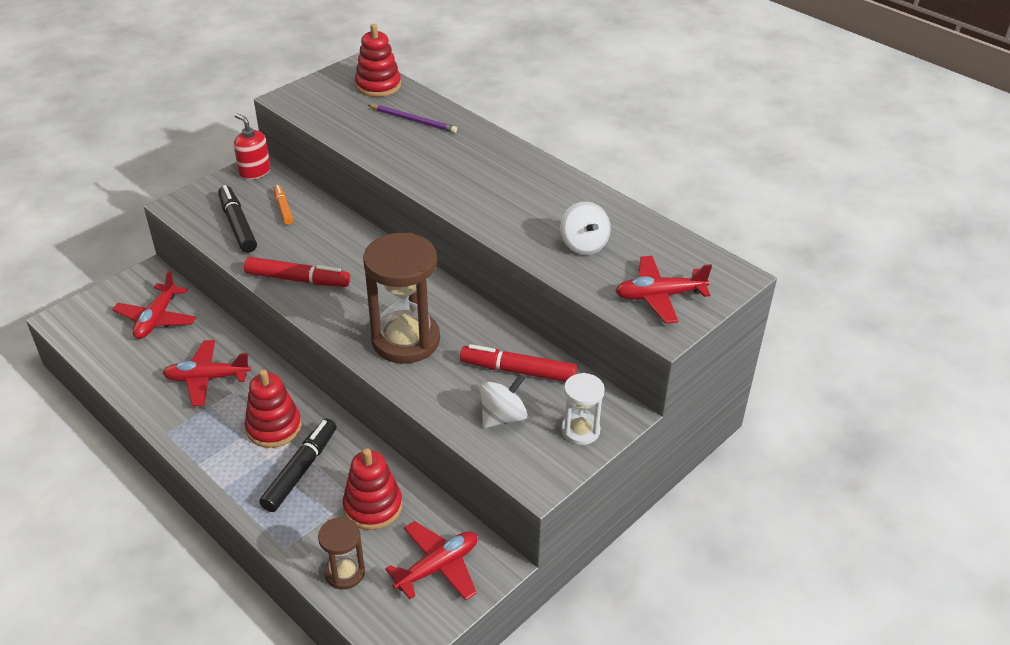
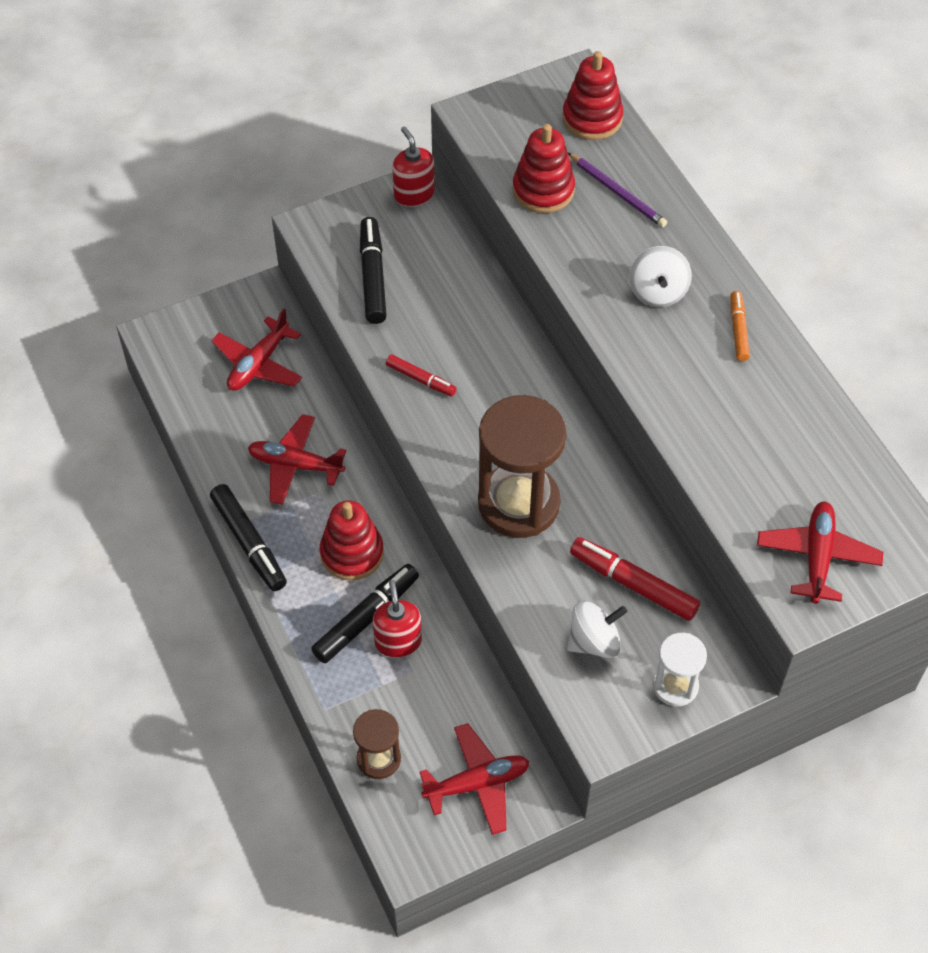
camera: 20 degrees right, 15 degrees up
red marker [244,257,350,287] -> red marker [386,354,456,397], size x0.60
orange marker [273,185,293,225] -> orange marker moved to [731,291,750,361]
red stacking toy [343,448,402,530] -> red stacking toy moved to [513,124,575,213]
white spinning top [560,202,611,255] -> white spinning top moved to [629,246,692,307]
red plane [615,256,712,324] -> red plane turned 90 degrees clockwise [757,502,883,604]
none -> black marker [210,484,287,591]
none -> red soap dispenser [373,580,422,658]

